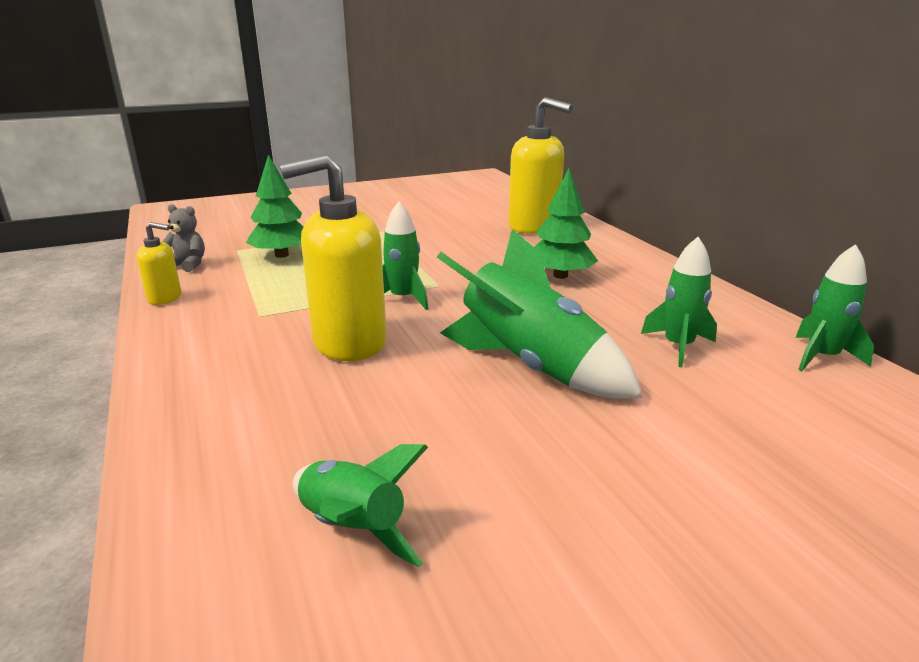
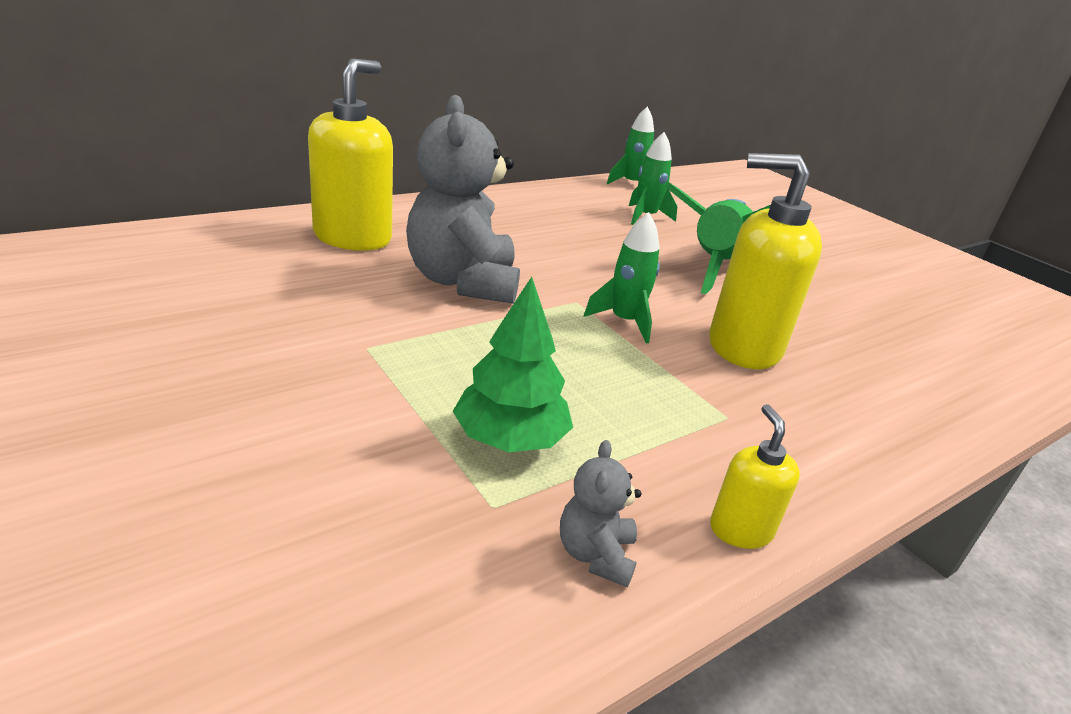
camera: 105 degrees left, 5 degrees up
yellow soap dispenser [279,154,387,361] -> yellow soap dispenser turned 135 degrees clockwise [709,153,822,369]
green rocket [293,444,428,567] -> none
green tree [534,169,598,279] -> none
none -> grey teddy bear [406,95,520,304]

